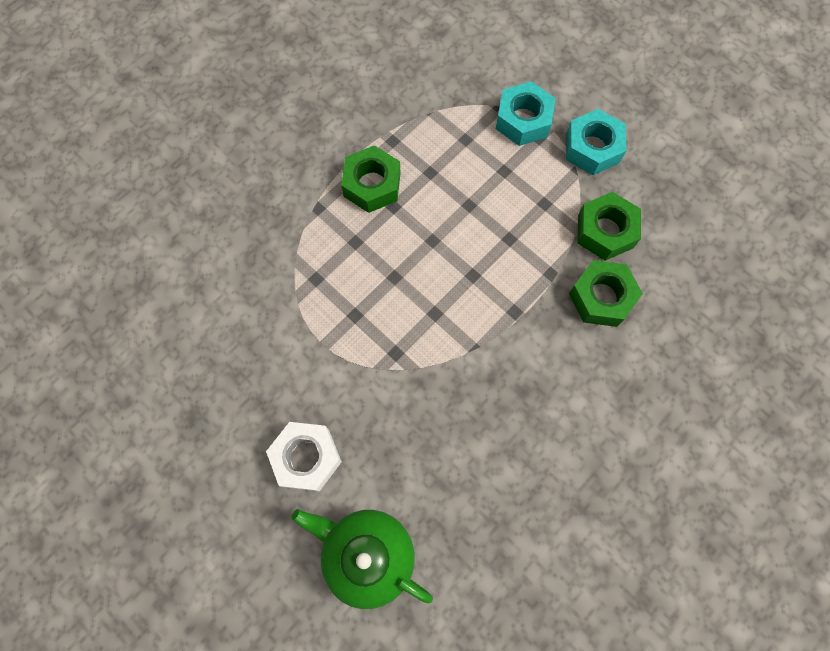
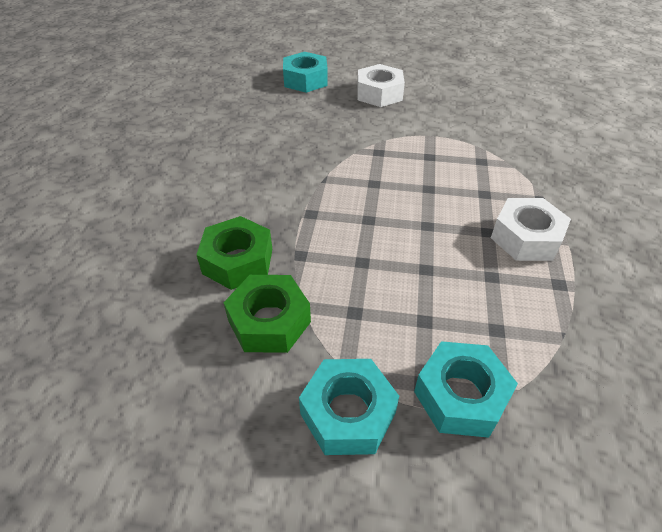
camera: 145 degrees right, 25 degrees down
green teapot [291,509,433,609] -> turquoise nut [283,52,328,93]
green nut [341,145,401,213] -> white nut [491,198,571,261]

